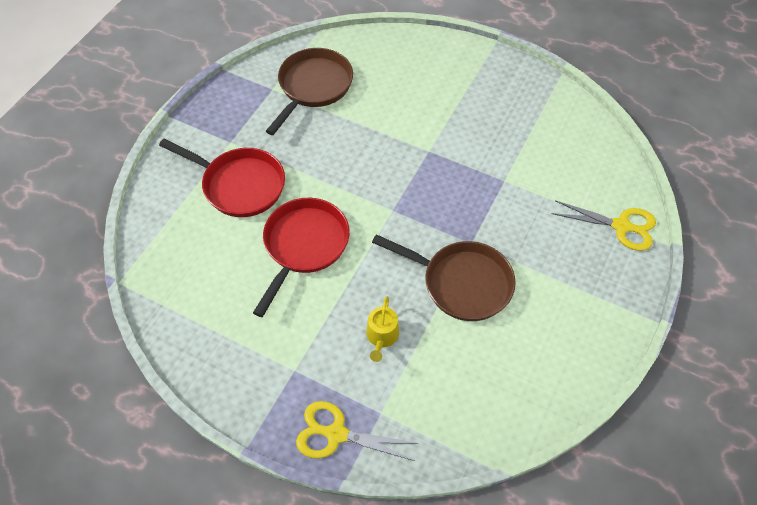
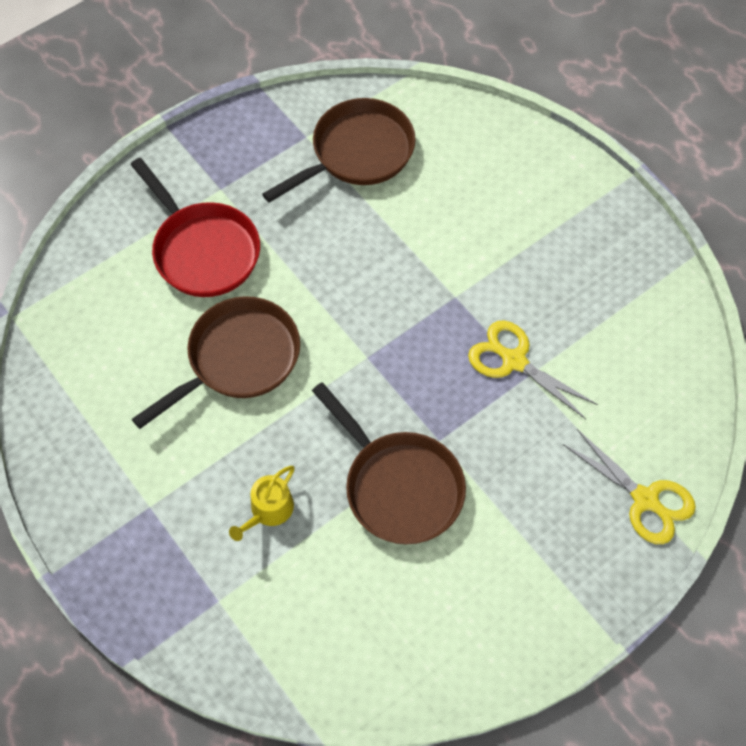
camera: 25 degrees right, 5 degrees up
red pan [253,198,350,317] -> brown pan [132,296,300,429]
yellow scissors [296,401,419,461] -> yellow scissors moved to [468,320,598,419]

